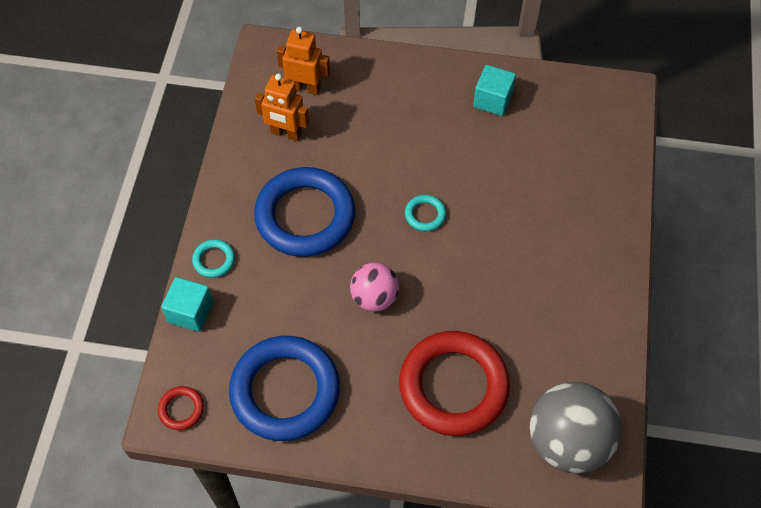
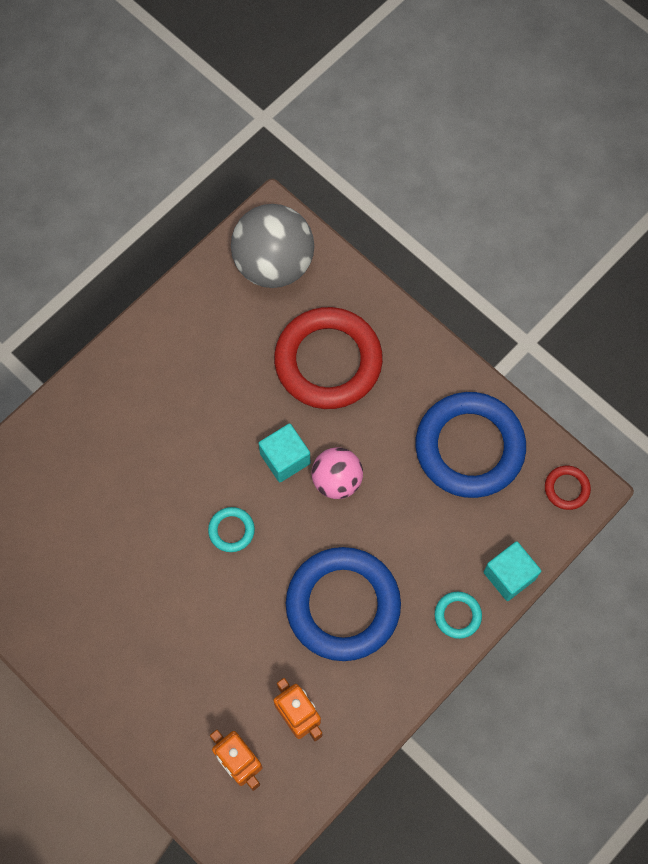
camera: 145 degrees left, 10 degrees up
turquoise cube [473,65,516,116] -> turquoise cube moved to [259,423,310,482]

